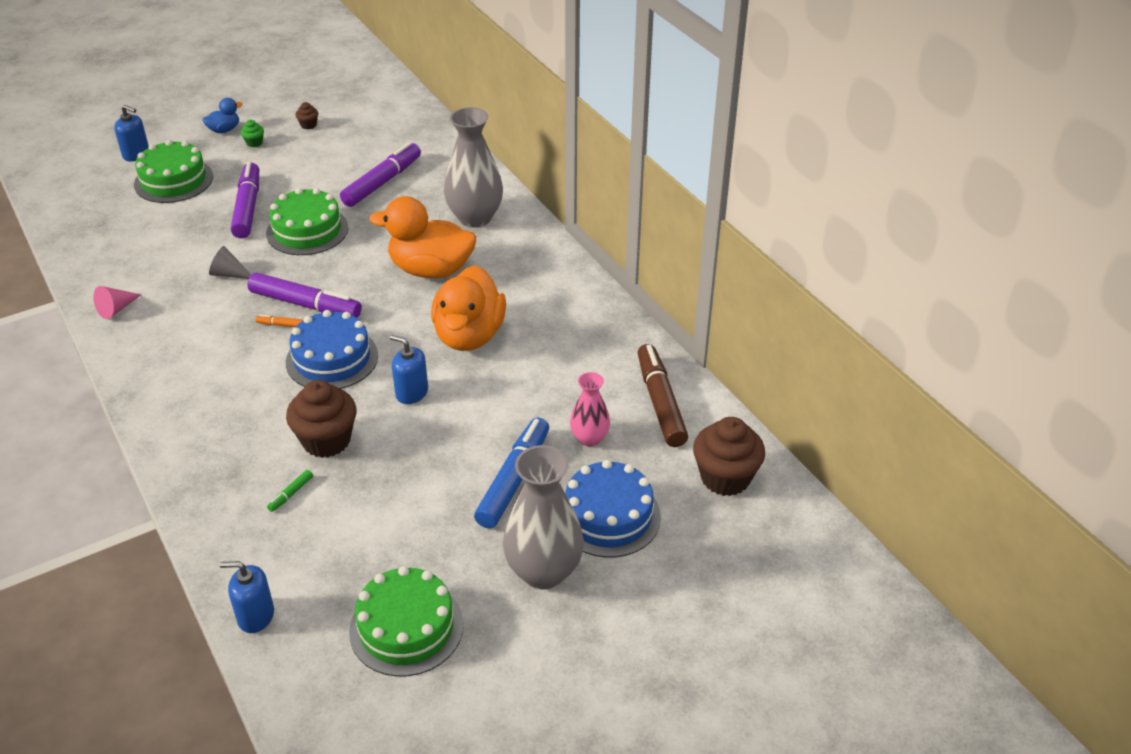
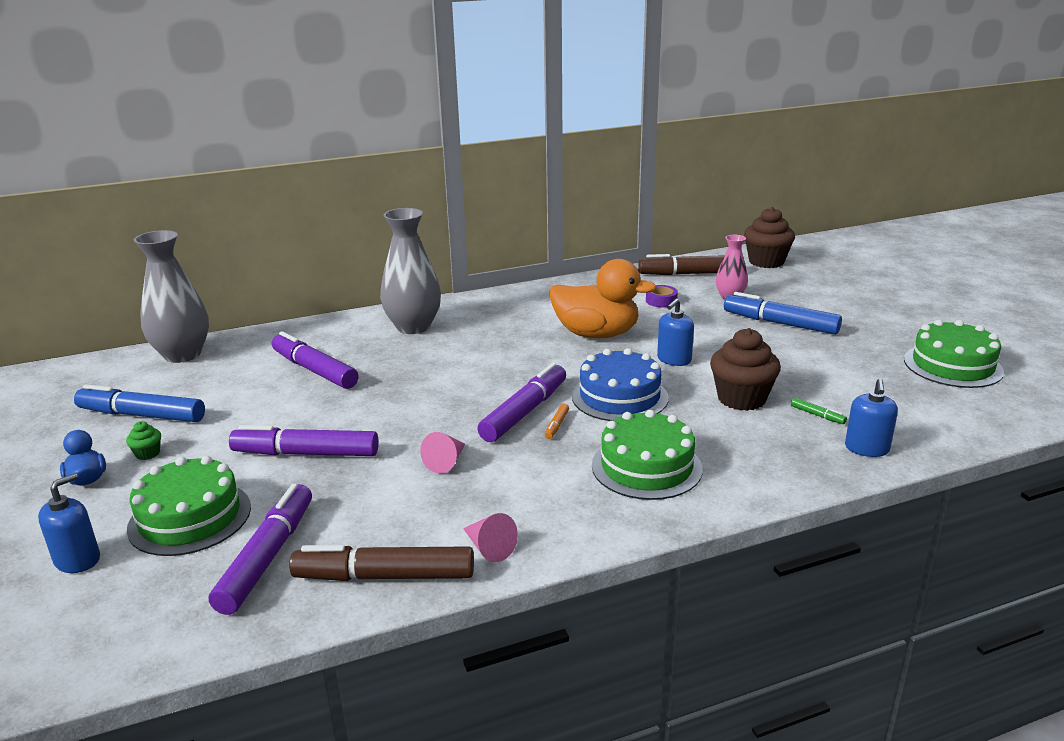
camera: 80 degrees left, 15 degrees down
grey cone [209,246,251,279] -> pink cone [420,432,465,474]
blue soap dispenser [220,561,274,633] -> blue soap dispenser moved to [845,379,898,457]
green cake [266,188,348,255] -> green cake moved to [592,410,703,500]
brown cupcake [296,102,318,129] -> blue marker [74,384,205,422]
orange duck [369,196,476,278] -> none
grey vase [503,445,584,590] -> grey vase moved to [134,230,209,363]
blue cake [565,460,661,558] -> none
none -> purple marker [209,484,312,615]
none -> brown marker [289,545,474,581]
none -> purple tape [646,285,678,307]

